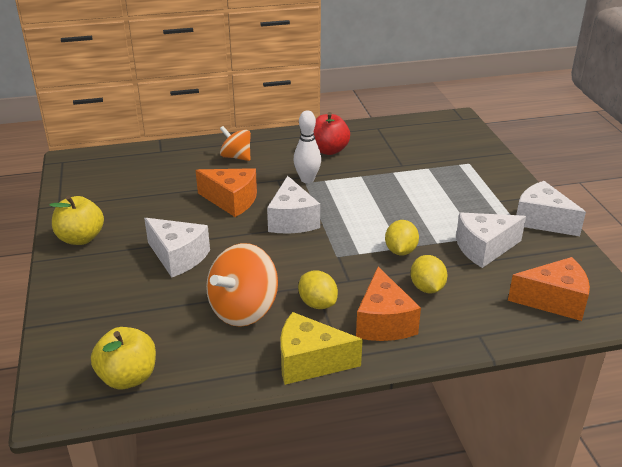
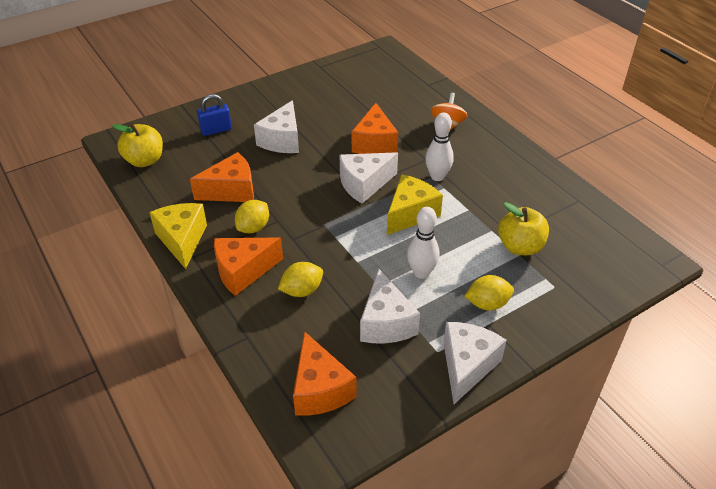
camera: 70 degrees right, 10 degrees up
yellow apple [49,196,104,245] -> yellow apple moved to [498,202,549,255]
orange spinning top [206,243,278,327] -> orange cheese [190,152,254,202]
red apple [314,112,350,155] -> none
yellow lemon [385,220,419,255] -> yellow lemon moved to [465,275,514,311]
white cheese [456,213,526,268] -> white cheese turned 150 degrees counterclockwise [360,269,420,343]
none -> blue padlock [197,94,232,136]
none -> yellow cheese [387,174,443,235]
none -> white bowling pin [407,207,440,279]

